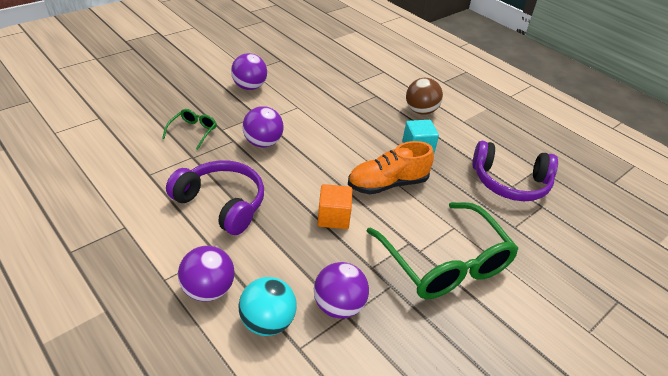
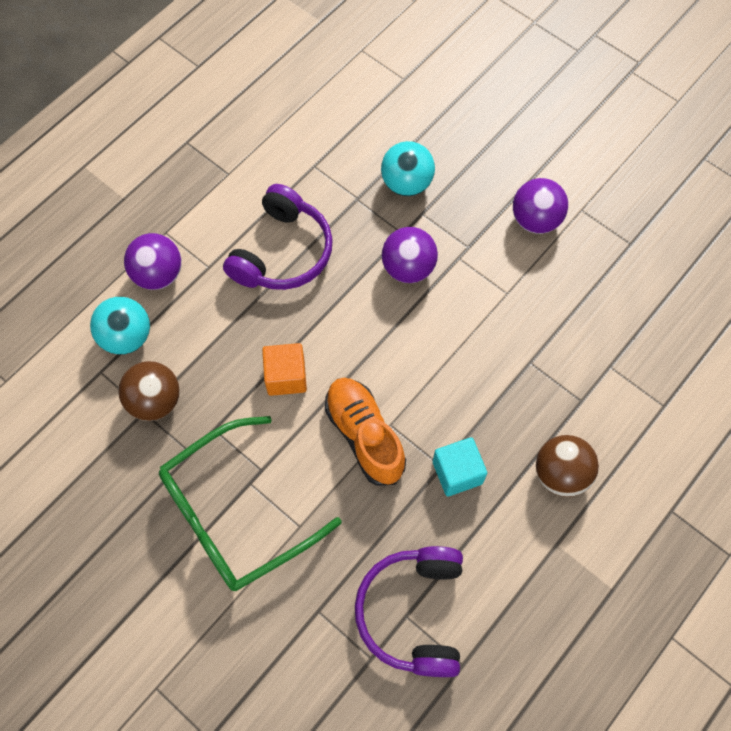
camera: 85 degrees right, 25 degrees up
green glasses [162,109,217,150] -> turquoise ball [381,141,435,196]
purple ball [314,262,369,318] -> brown ball [118,361,180,421]

